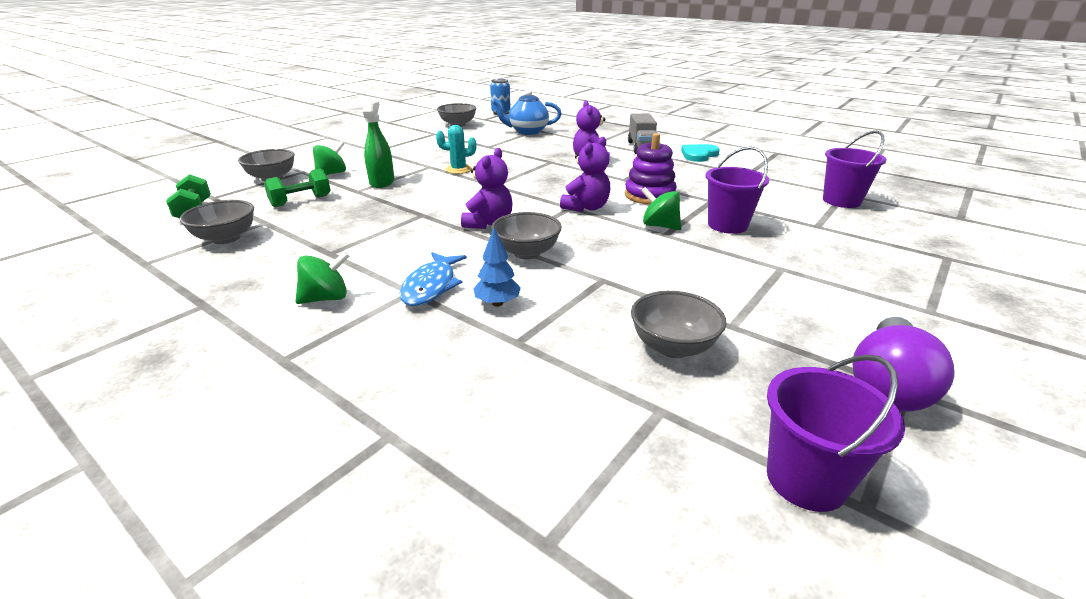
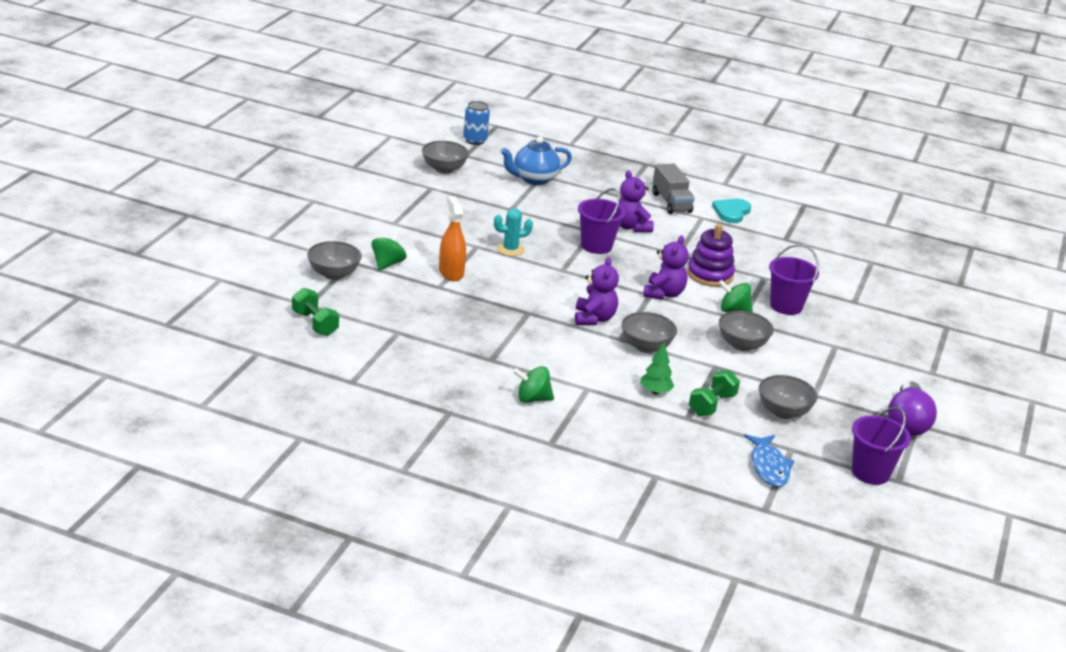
camera: 20 degrees left, 0 degrees up
grey bowl [180,200,254,244] -> grey bowl moved to [719,311,774,351]
green dumbbell [264,168,331,207] -> green dumbbell moved to [689,370,740,416]
green spinning top [295,251,350,304] -> green spinning top turned 135 degrees counterclockwise [513,366,554,403]
green spray bottle [363,100,394,188] -> orange spray bottle [439,196,466,281]
blue fish [400,252,467,306] -> blue fish moved to [744,434,794,487]
blue tree [473,228,521,307] -> green tree [640,342,674,395]
purple bucket [823,131,887,208] -> purple bucket moved to [578,188,625,254]

